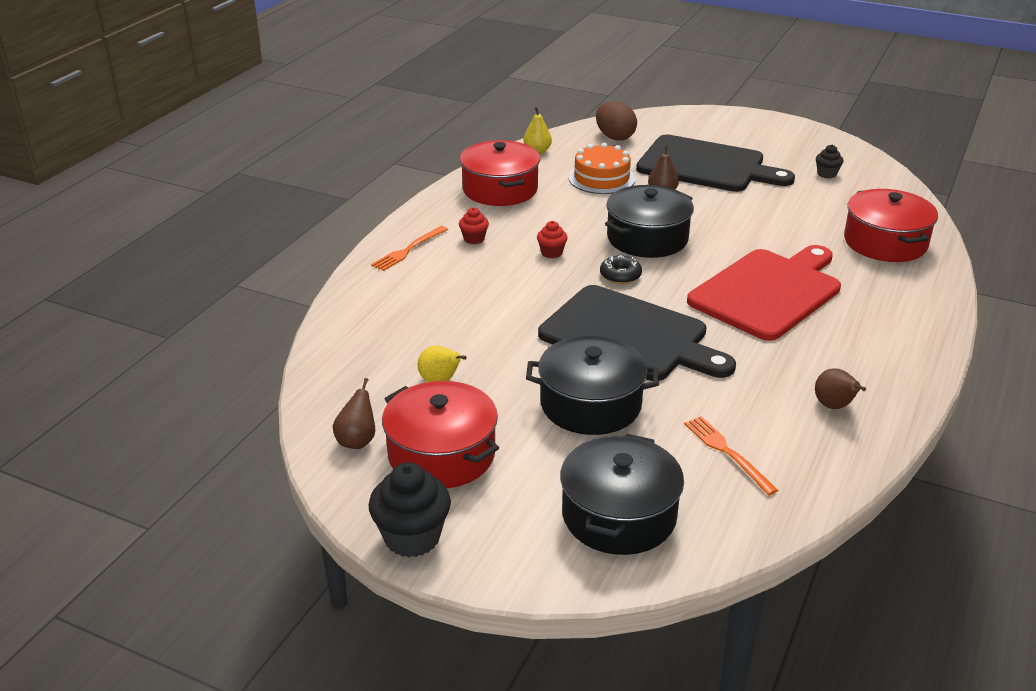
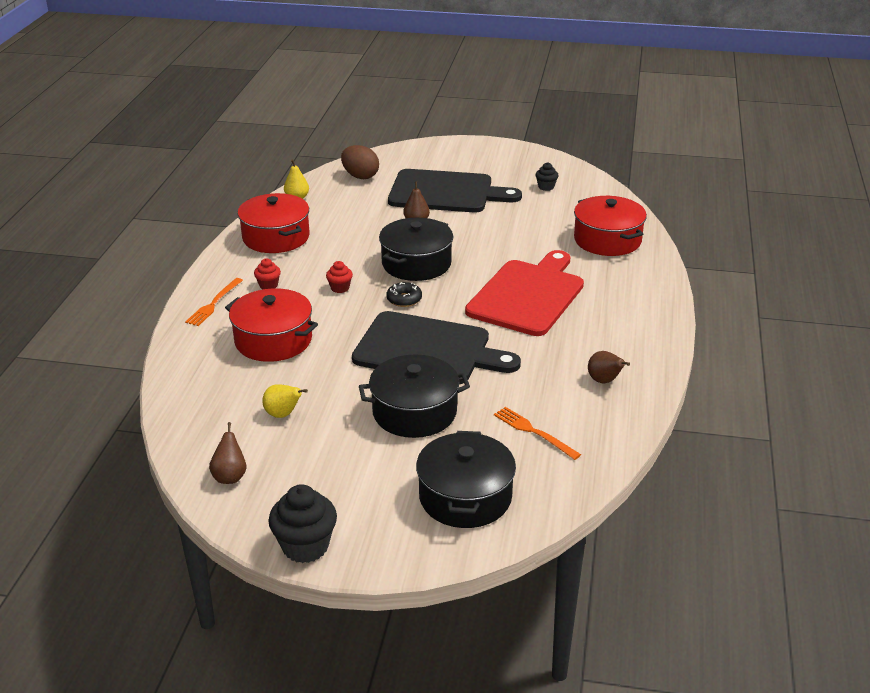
camera: 15 degrees left, 0 degrees up
red pot [382,381,499,488] -> red pot moved to [225,288,318,362]
orange cake [568,143,636,194] -> none

